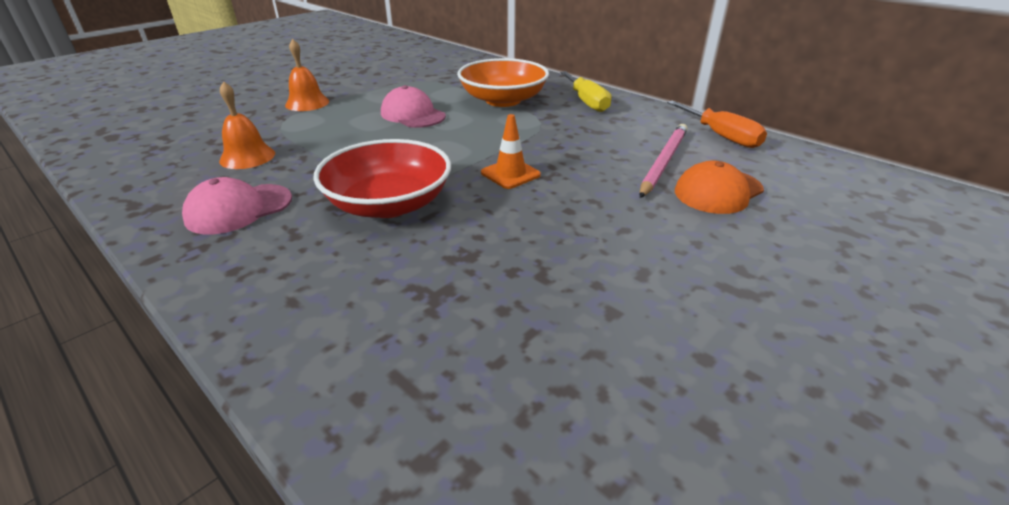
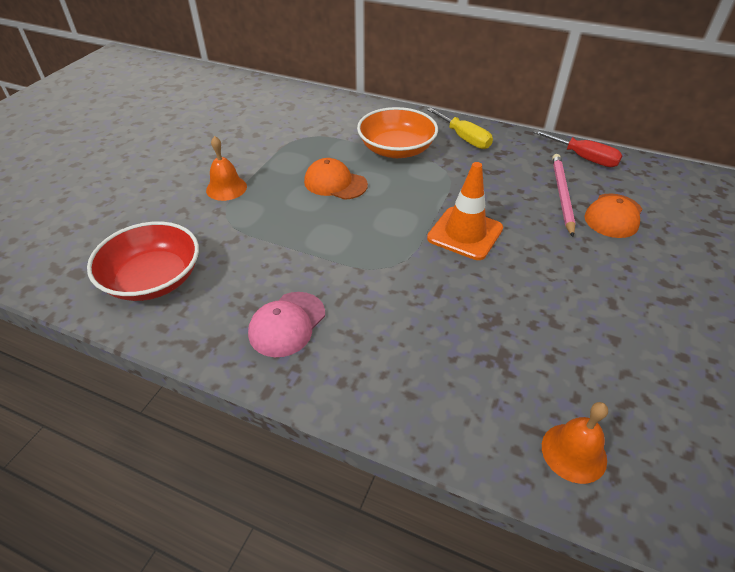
camera: 20 degrees left, 10 degrees up
orange bell [219,81,275,169] -> orange bell moved to [542,402,608,484]
red bowl [313,139,451,218] -> red bowl moved to [87,221,199,301]
pink cap [381,85,446,128] -> orange cap [304,158,368,200]
orange traffic cone [481,114,541,189] -> orange traffic cone [427,162,503,260], size x1.65
orange screwdriver [667,100,767,148] -> red screwdriver [533,130,623,167]

